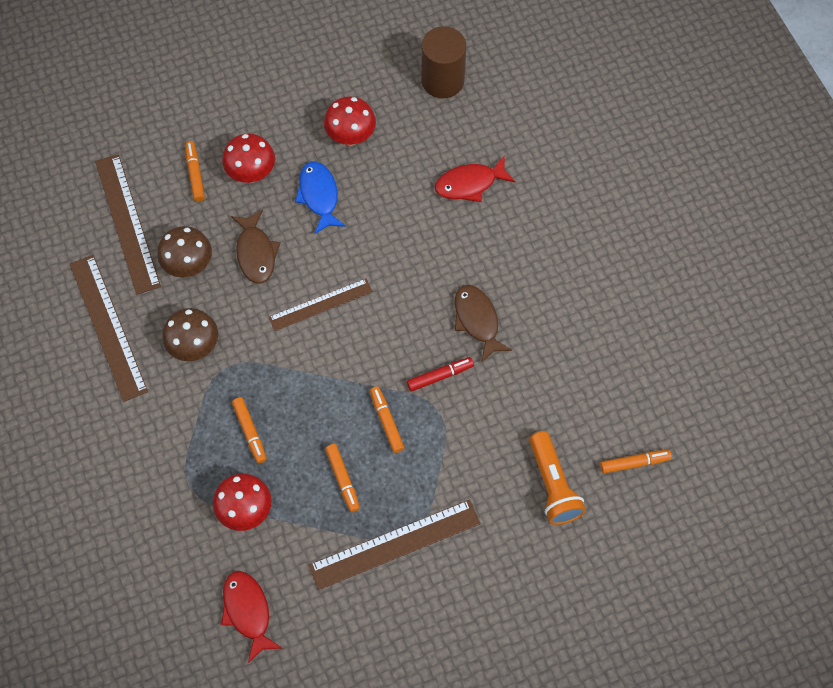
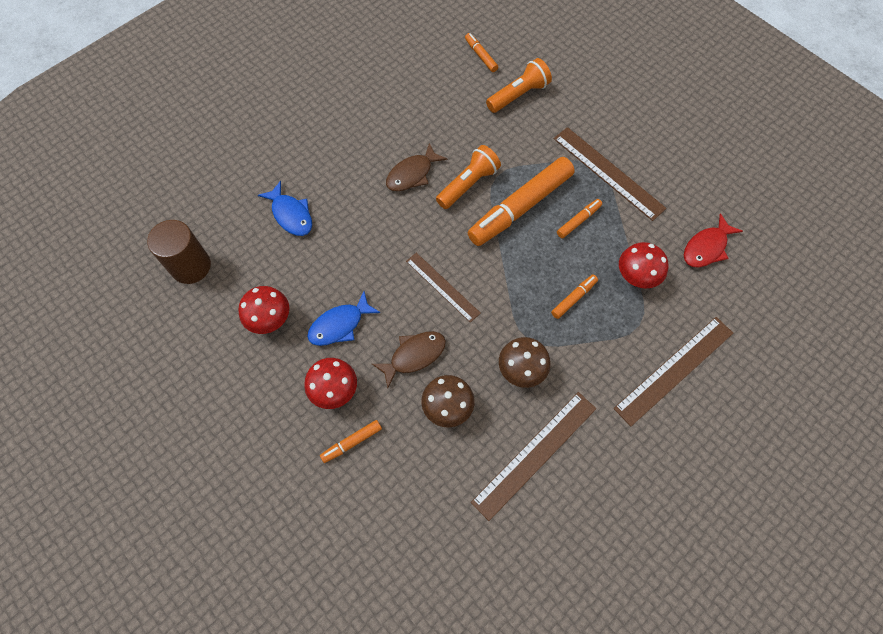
camera: 110 degrees left, 0 degrees up
brown ruler [95,154,161,295] -> brown ruler moved to [613,317,733,426]
orange marker [370,386,404,453] -> orange marker [467,157,575,246], size x2.28
red marker [407,357,474,392] -> orange flashlight [436,145,501,209]
red fish [435,155,516,202] -> blue fish [258,181,312,236]

